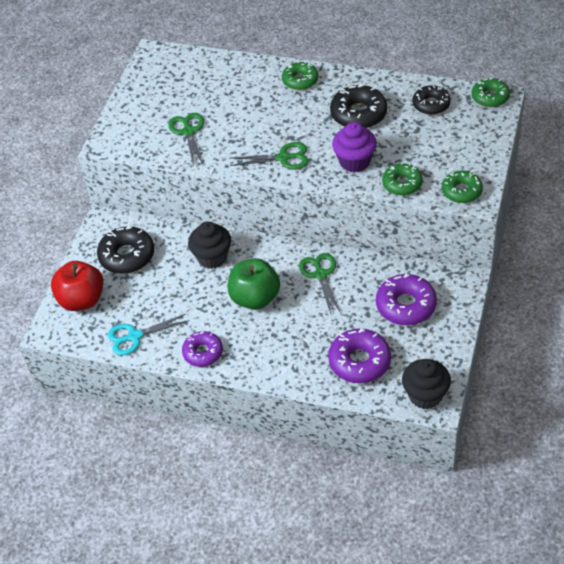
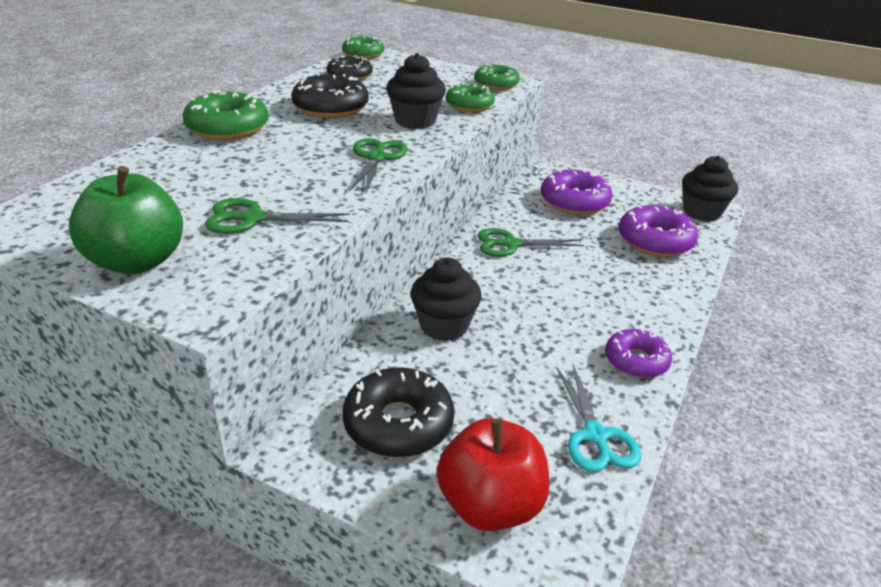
camera: 85 degrees left, 15 degrees down
green apple [228,258,280,310] -> green apple moved to [69,166,183,274]
green donut [282,61,318,90] -> green donut [182,90,269,140], size x1.50
purple cupcake [332,122,377,173] -> black cupcake [387,53,446,129]

